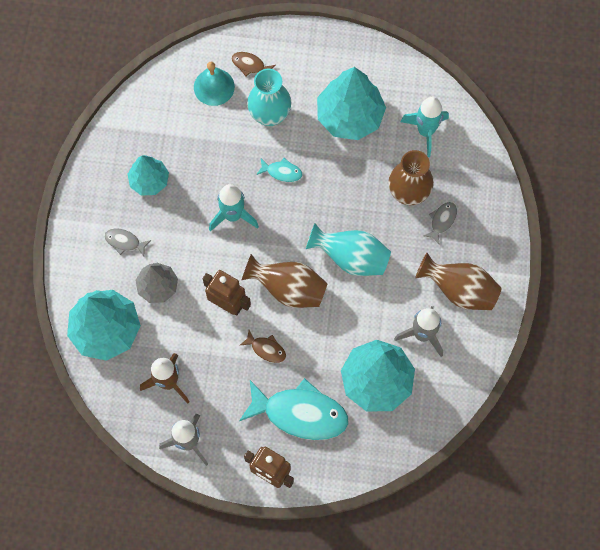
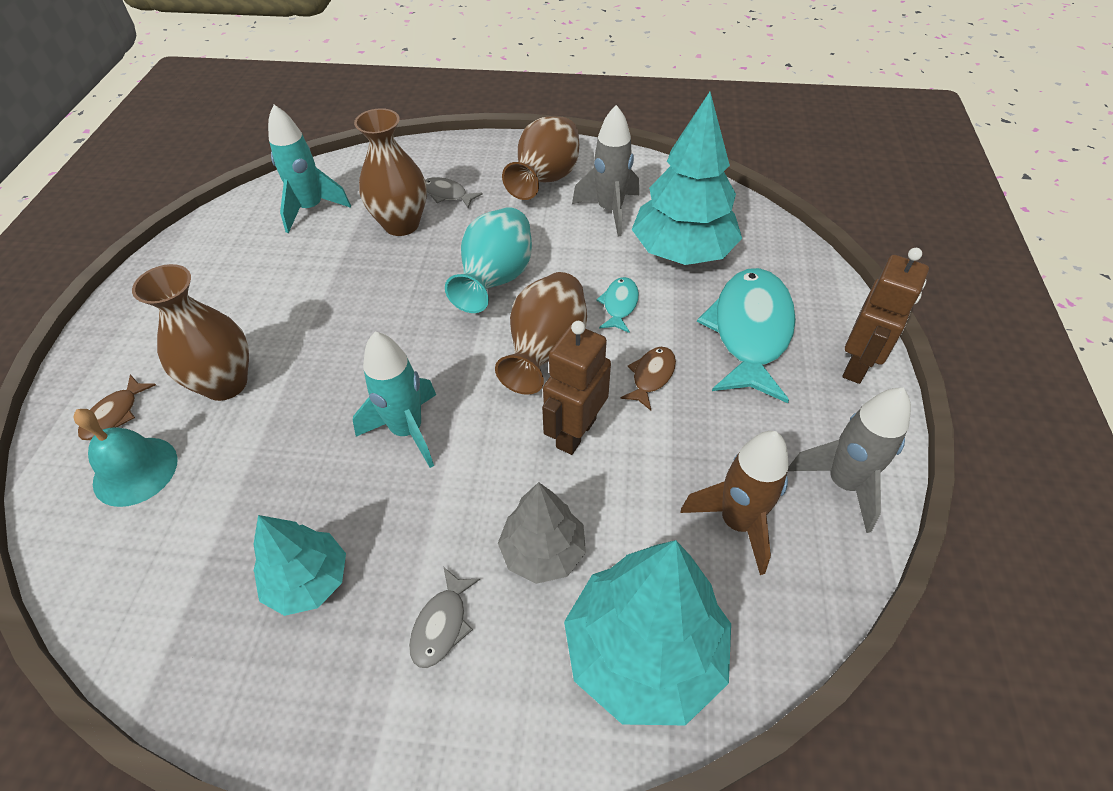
camera: 90 degrees left, 20 degrees down
turquoise vase [247,68,291,126] -> brown vase [132,264,249,401]
turquoise fish [256,158,302,182] -> turquoise fish moved to [596,277,639,333]
turquoise tree [317,67,386,140] -> none

